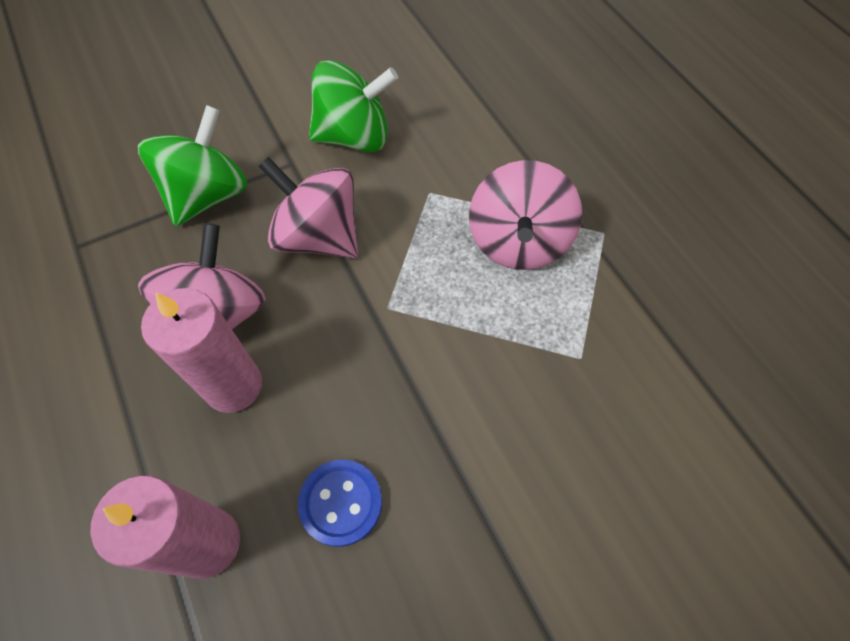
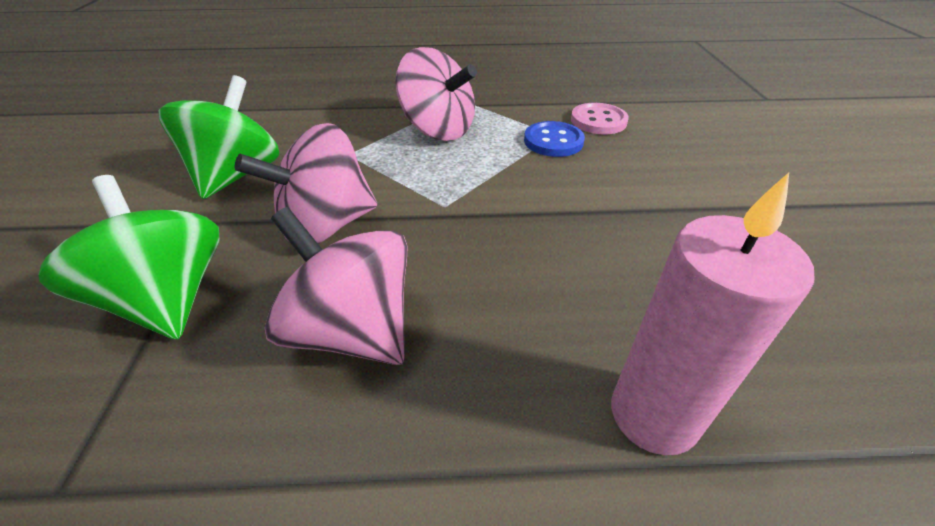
camera: 65 degrees left, 20 degrees down
pink candle [141,288,262,413] -> none
blue button [298,460,382,547] -> blue button moved to [524,121,585,157]
none -> pink button [571,103,629,134]

